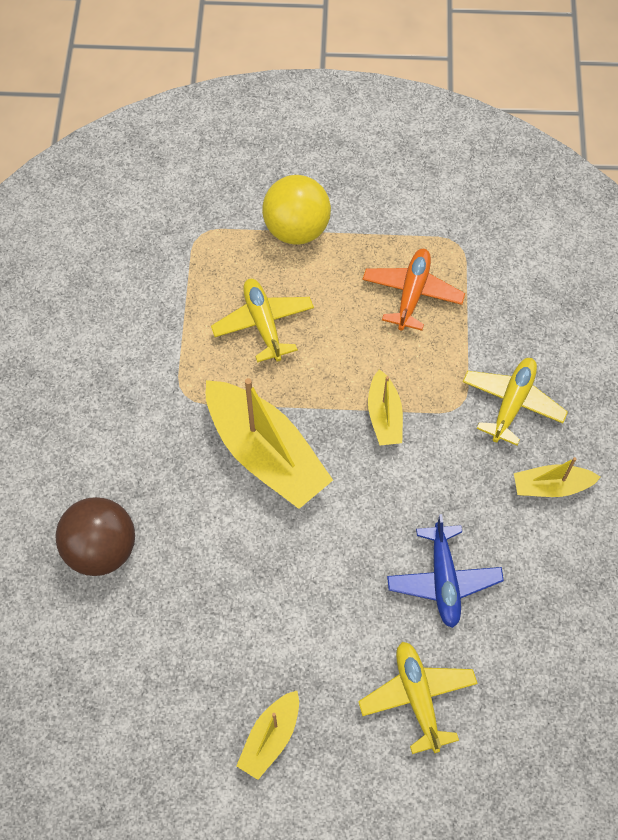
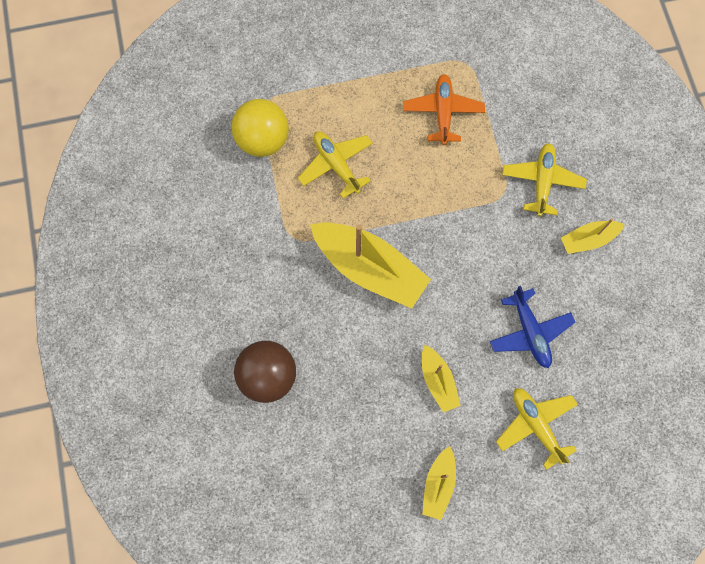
camera: 15 degrees left, 10 degrees up
yellow ball [262,175,331,245] -> yellow ball moved to [231,99,289,157]
yellow boat [368,369,403,445] -> yellow boat moved to [422,345,461,413]

